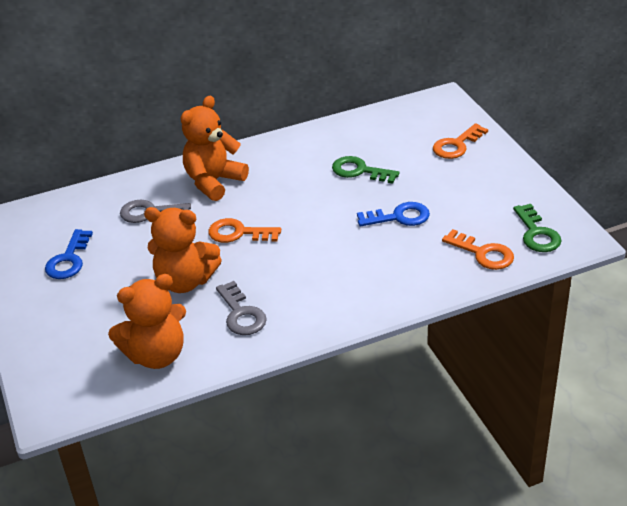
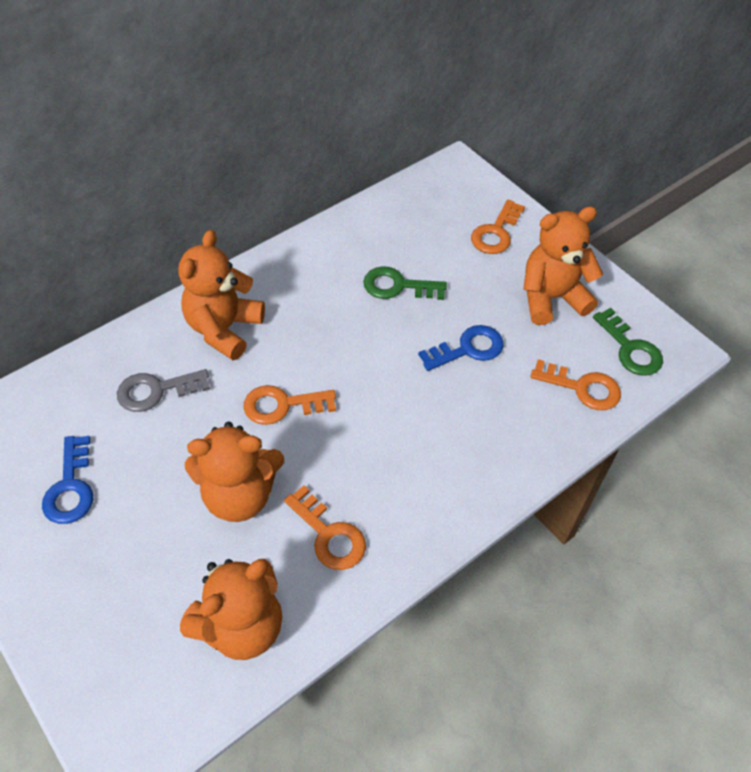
camera: 20 degrees left, 15 degrees up
grey key [216,281,267,335] -> orange key [284,485,366,570]
none -> orange teddy bear [523,206,603,325]

